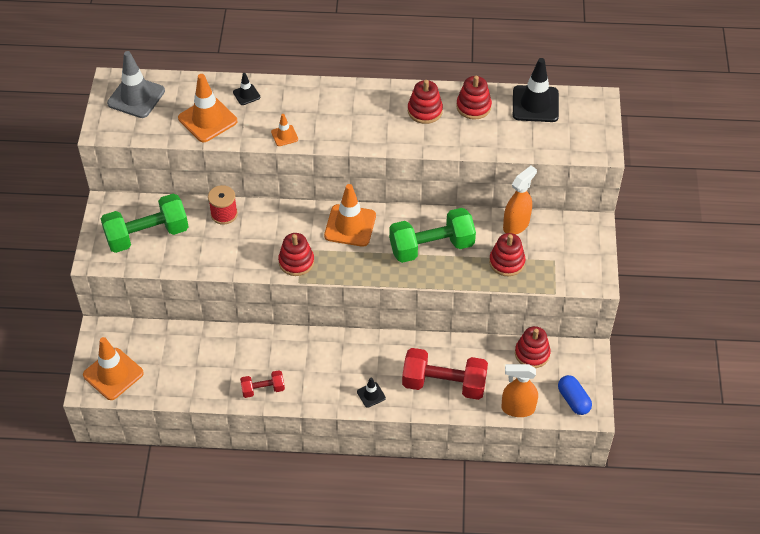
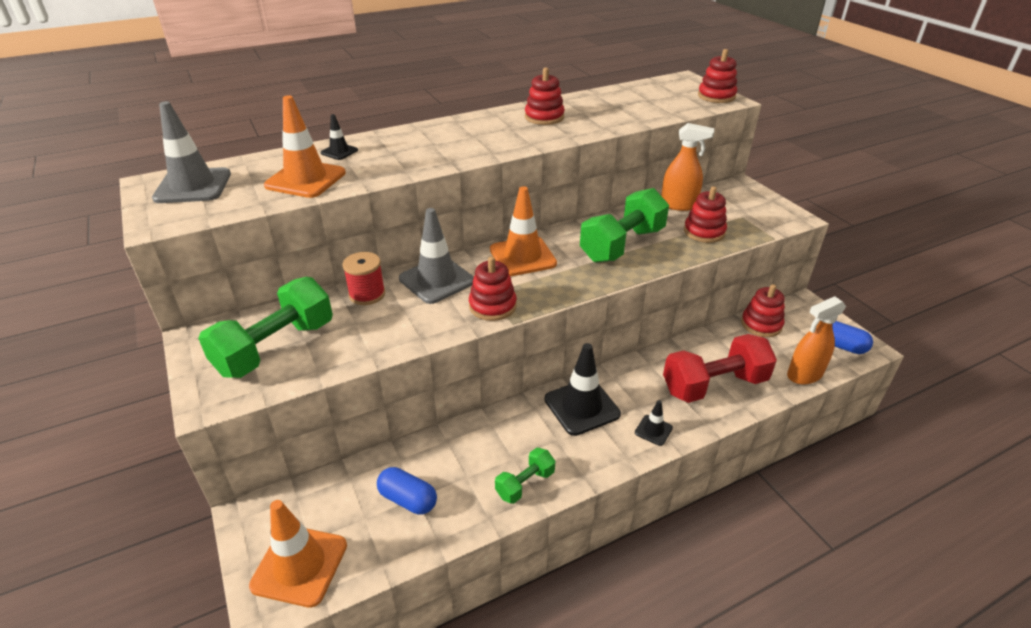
camera: 30 degrees left, 15 degrees down
red dumbbell [240,370,285,398] -> green dumbbell [495,448,555,504]
orange traffic cone [271,114,298,146] -> none
red stacking toy [456,76,492,120] -> red stacking toy moved to [698,49,737,103]
orange spray bottle [503,166,537,235] -> orange spray bottle turned 90 degrees clockwise [661,123,714,211]
black traffic cone [513,58,559,122] -> black traffic cone moved to [545,343,621,436]
none -> blue capsule [377,467,437,515]
none -> grey traffic cone [399,208,474,304]

